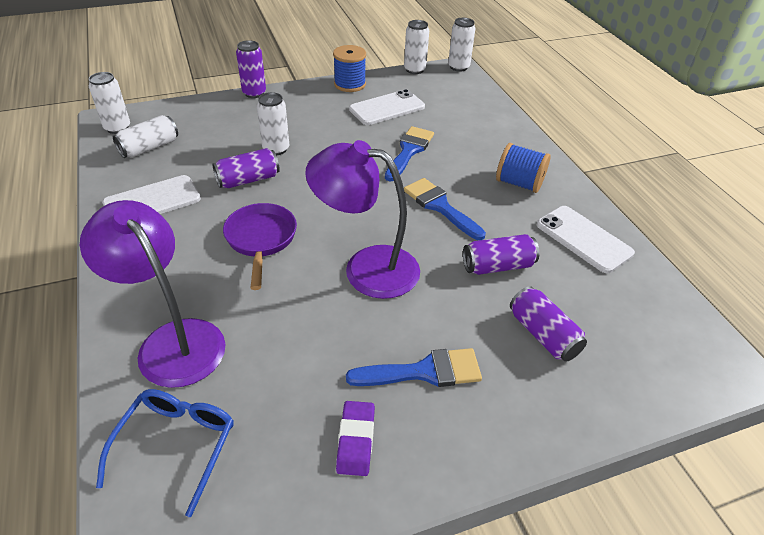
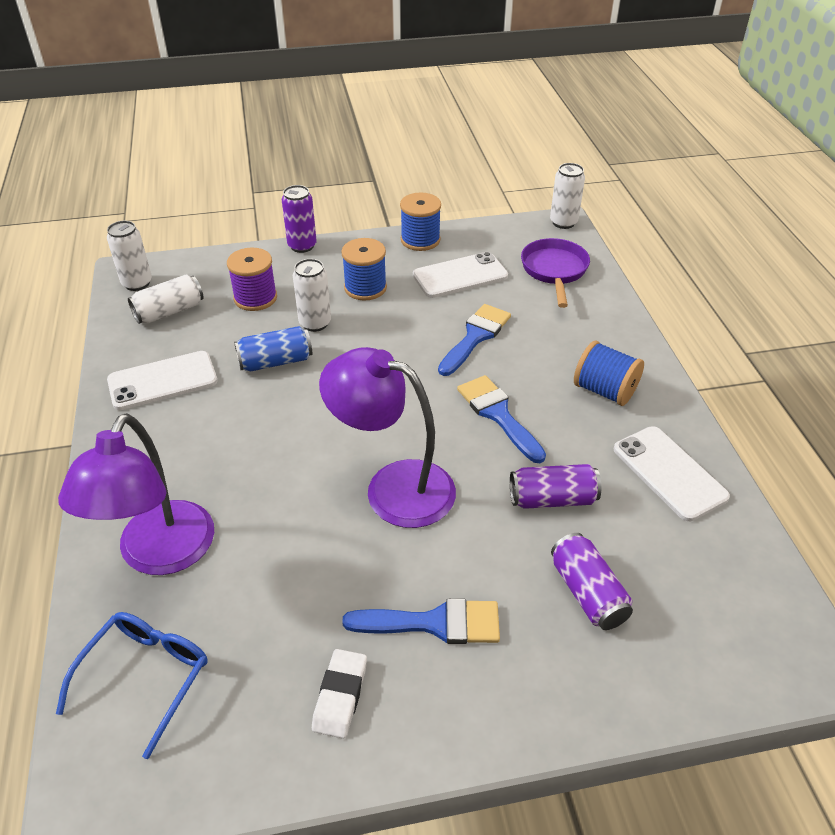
camera: 10 degrees right, 0 degrees up
purple lamp [80,200,225,388] -> purple lamp turned 135 degrees counterclockwise [58,413,214,575]
purple can [212,148,280,188] -> blue can [234,326,312,371]
purple pan [223,203,297,290] -> purple pan moved to [521,238,590,308]
purple eraser [336,401,375,476] -> white eraser [312,649,367,739]
white can [404,20,429,74] -> none
none -> purple spool [227,248,277,311]
none -> blue spool [341,238,387,301]

